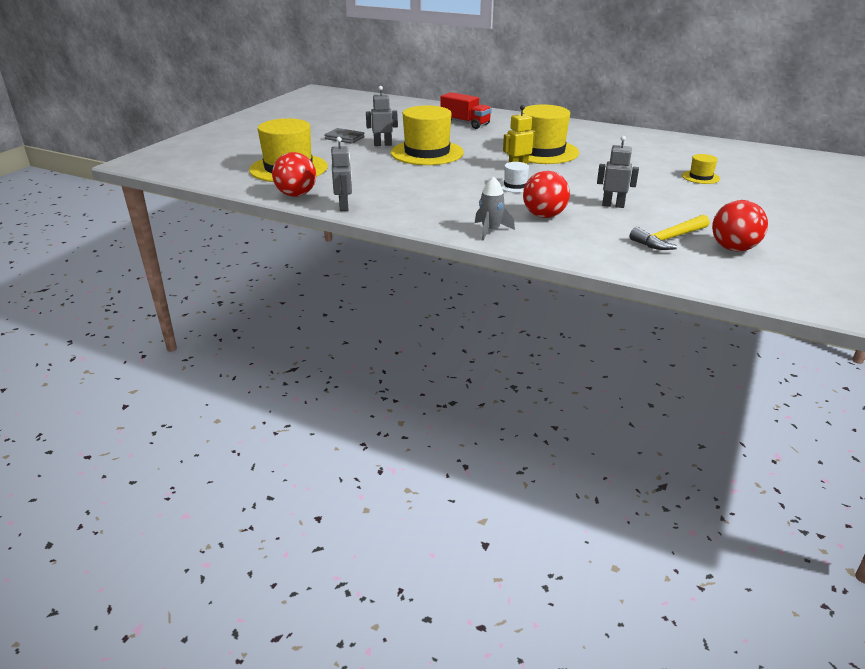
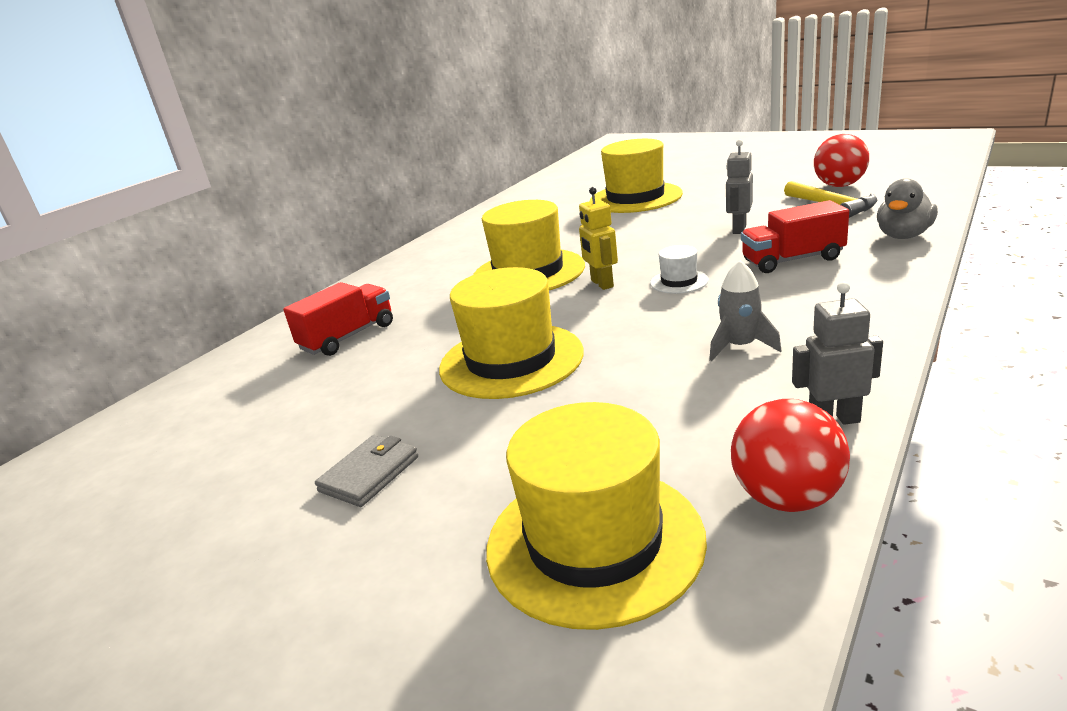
camera: 80 degrees left, 5 degrees down
grey robot [366,86,398,146] -> none
grey rocket [475,177,515,241] -> grey rocket moved to [709,260,782,361]
red ball [523,171,570,218] -> red truck [741,200,849,273]
yellow hat [682,154,720,184] -> yellow hat [590,139,683,213], size x2.19
none -> grey duck [877,178,938,239]

